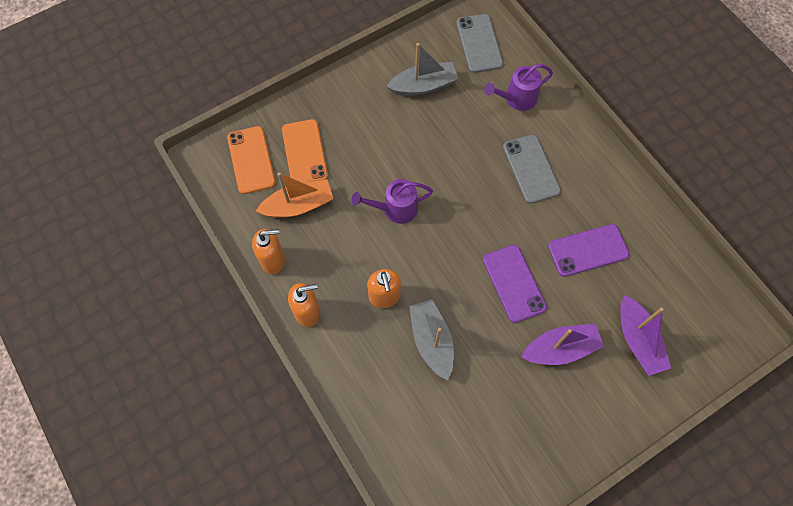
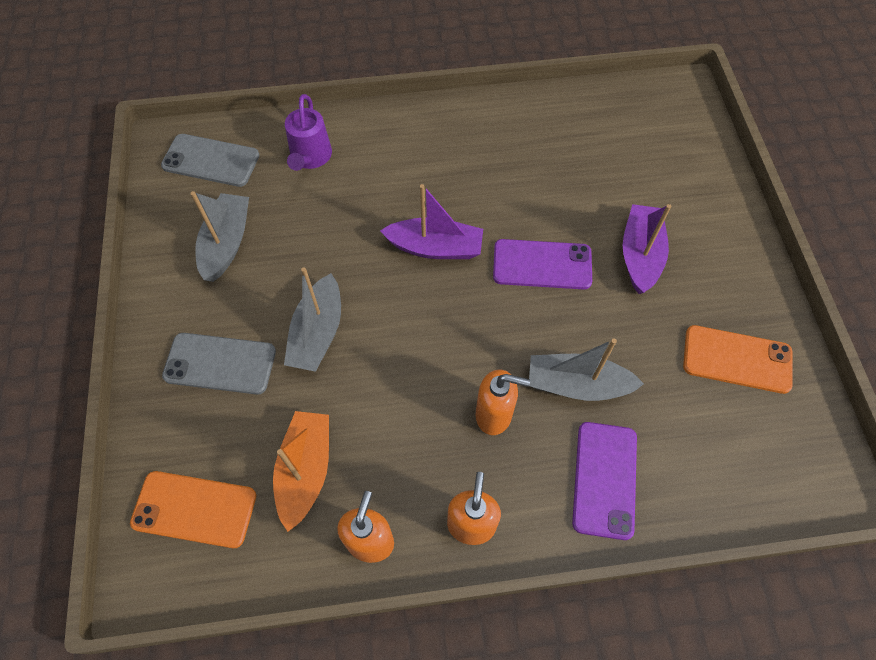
camera: 65 degrees left, 5 degrees down
orange phone [282,119,328,183] -> orange phone moved to [683,325,793,394]
purple watering can [352,179,433,224] -> none
grey phone [503,135,561,204] -> grey phone moved to [162,333,276,395]
purple phone [548,224,629,277] -> purple phone moved to [572,422,637,540]
purple boat [620,295,671,376] -> purple boat moved to [380,184,483,259]
none -> grey boat [284,267,341,372]

